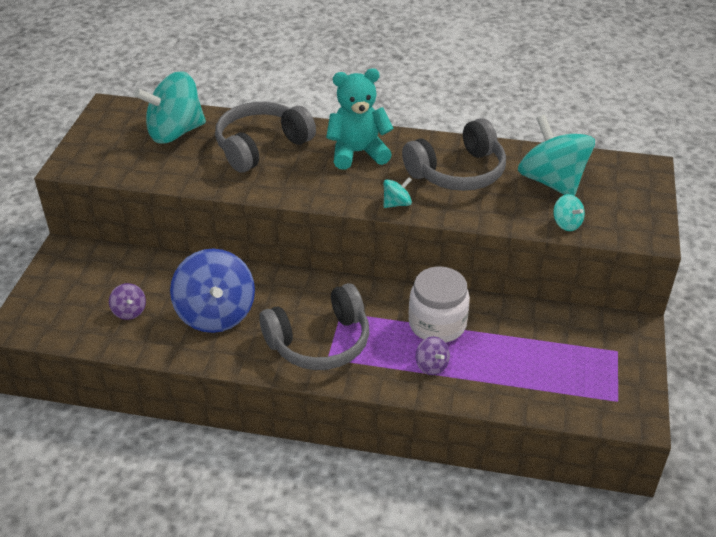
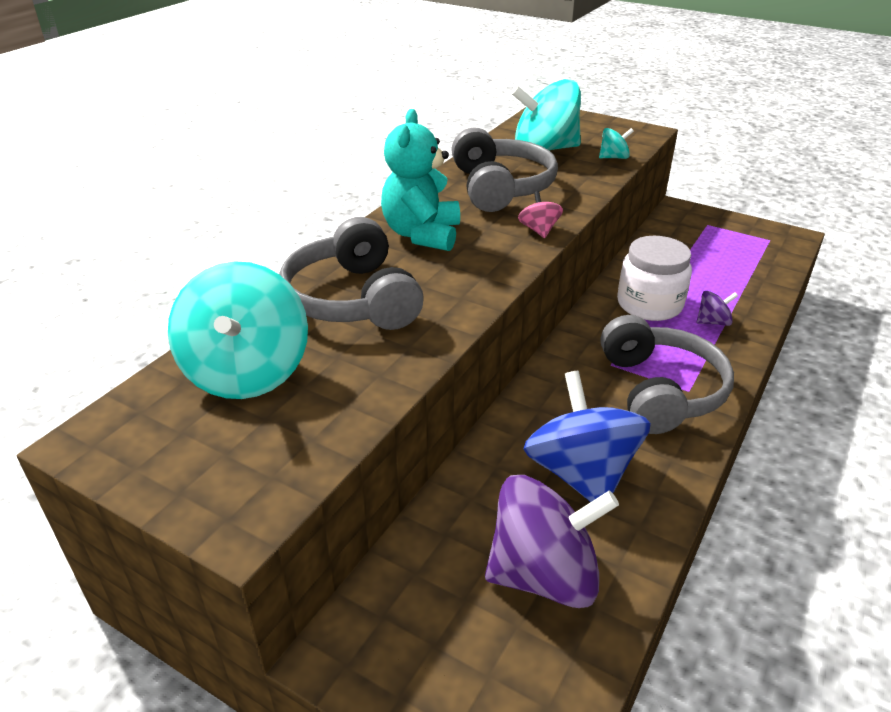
camera: 70 degrees left, 5 degrees down
purple spinning top [109,283,146,320] -> purple spinning top [485,475,619,608], size x2.27
blue spinning top [170,249,255,333] -> blue spinning top turned 105 degrees counterclockwise [523,371,651,502]
turquoise spinning top [384,177,412,208] -> pink spinning top [518,191,563,238]

